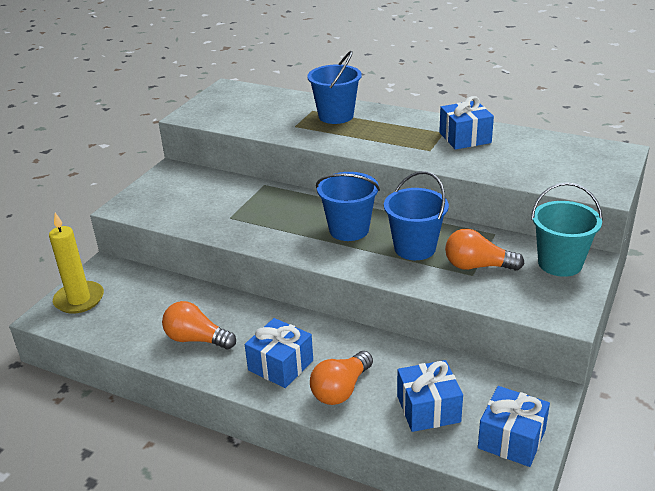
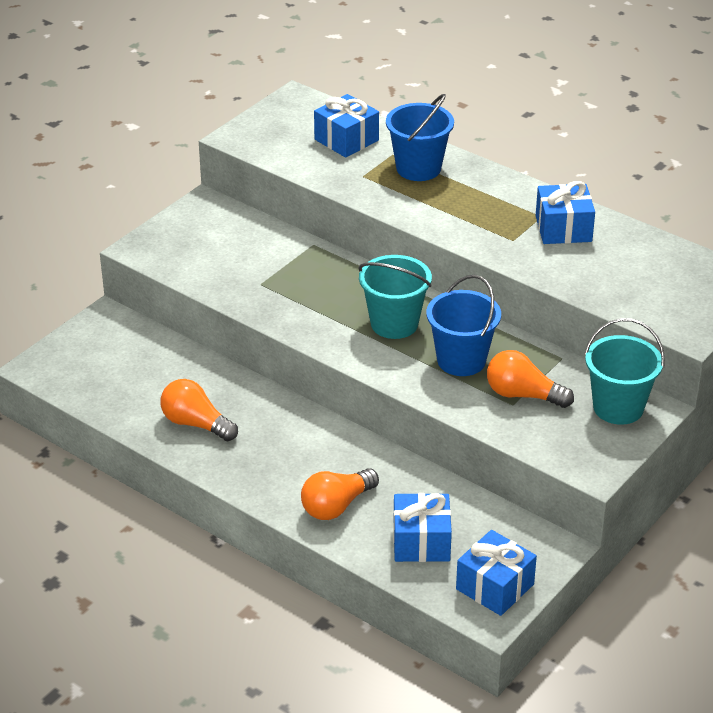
camera: 10 degrees right, 5 degrees up
yellow candle [49,213,104,314] -> none
blue gift [245,318,313,388] -> blue gift moved to [314,94,379,158]
blue bucket [316,172,380,241] -> turquoise bucket [358,255,432,339]

